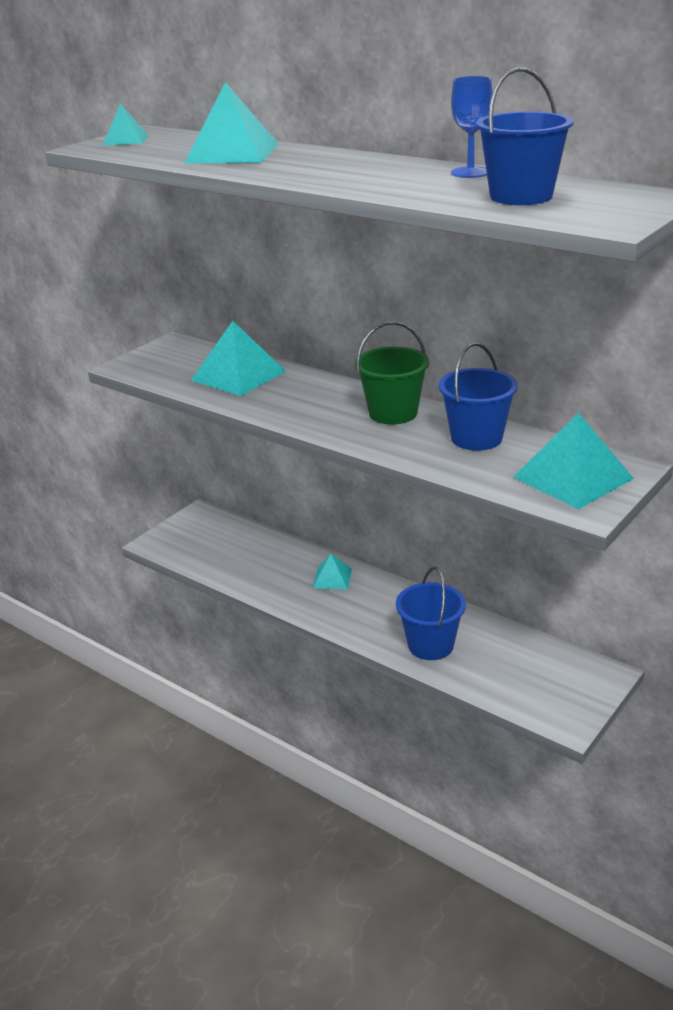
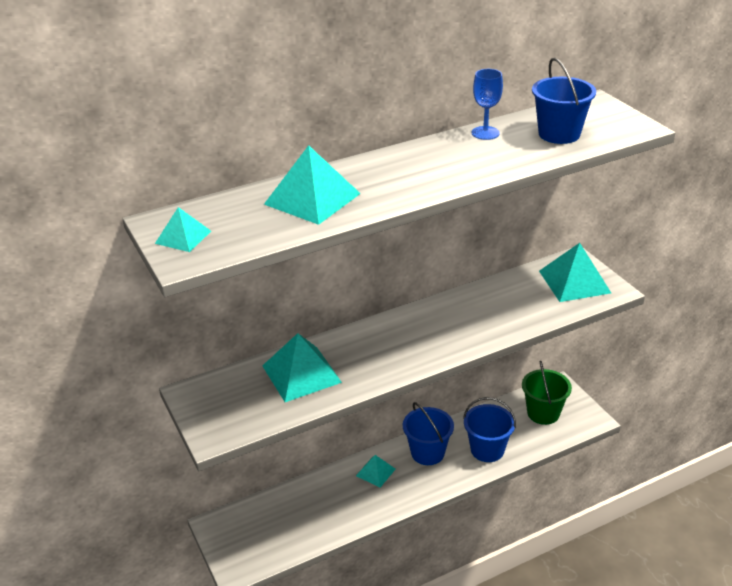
camera: 65 degrees left, 5 degrees up
green bucket [355,322,429,425] -> green bucket moved to [522,361,572,425]
blue bucket [439,342,518,451] -> blue bucket moved to [403,402,454,465]

